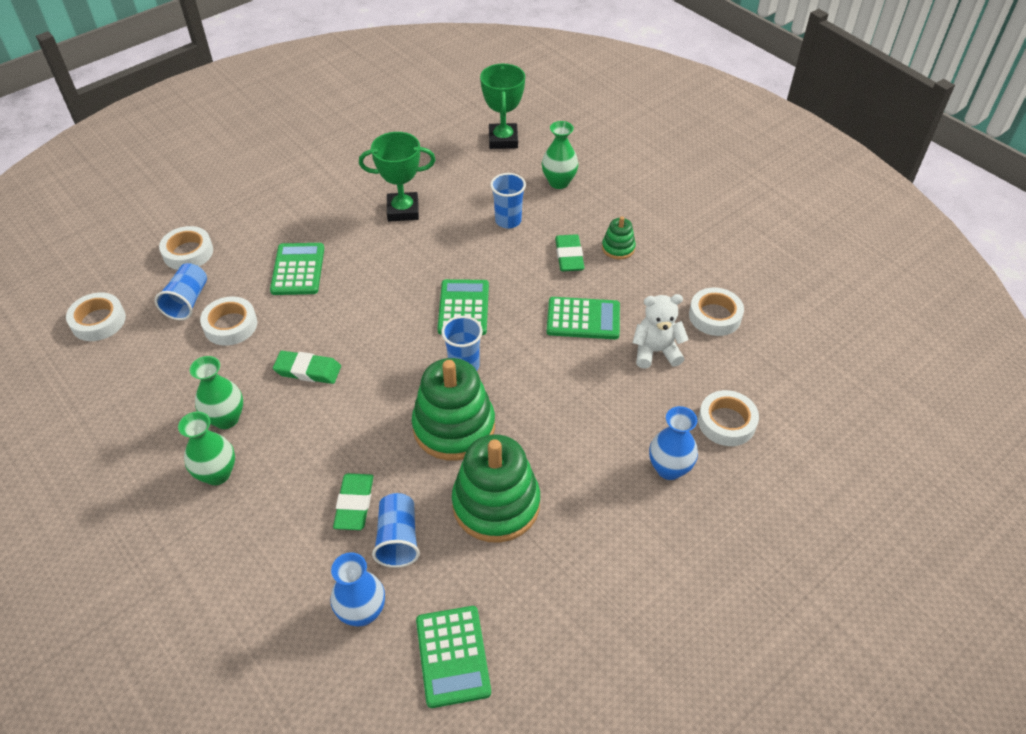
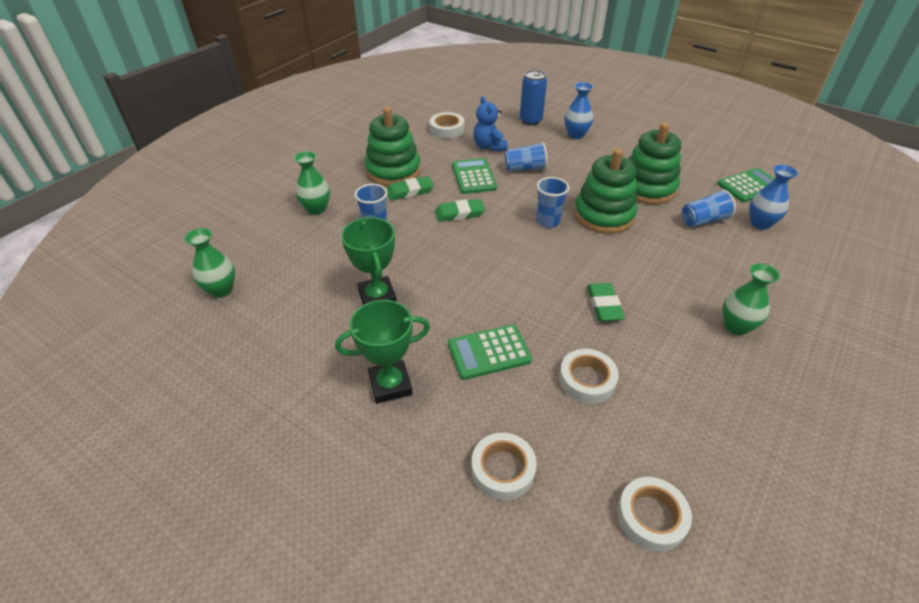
camera: 105 degrees left, 5 degrees down
blue cup [155,263,207,320] -> blue cup moved to [505,142,547,172]
green vase [190,356,243,429] -> green vase moved to [185,228,235,298]
green eraser [333,473,373,530] -> green eraser moved to [435,199,485,222]
green calculator [437,279,489,335] -> none
green trophy [480,64,525,149] -> green trophy moved to [335,300,430,404]
green stacking toy [602,216,636,259] -> green stacking toy [365,107,421,186], size x2.11
white teddy bear [632,294,689,369] -> blue teddy bear [473,96,507,151]
white tape [698,390,759,446] -> blue can [520,70,547,125]

